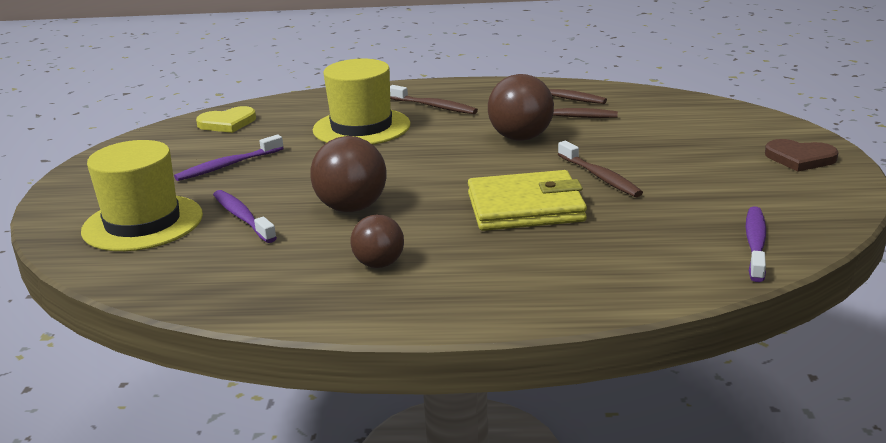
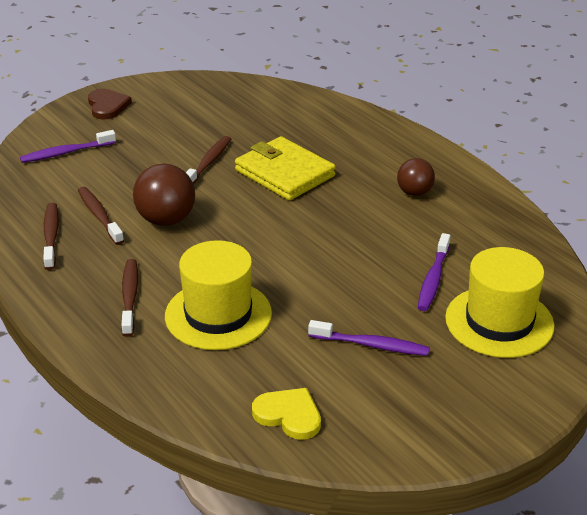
camera: 130 degrees left, 10 degrees up
brown ball [310,136,386,212] -> none
purple toothbrush [746,206,766,282] -> purple toothbrush moved to [20,130,116,163]

